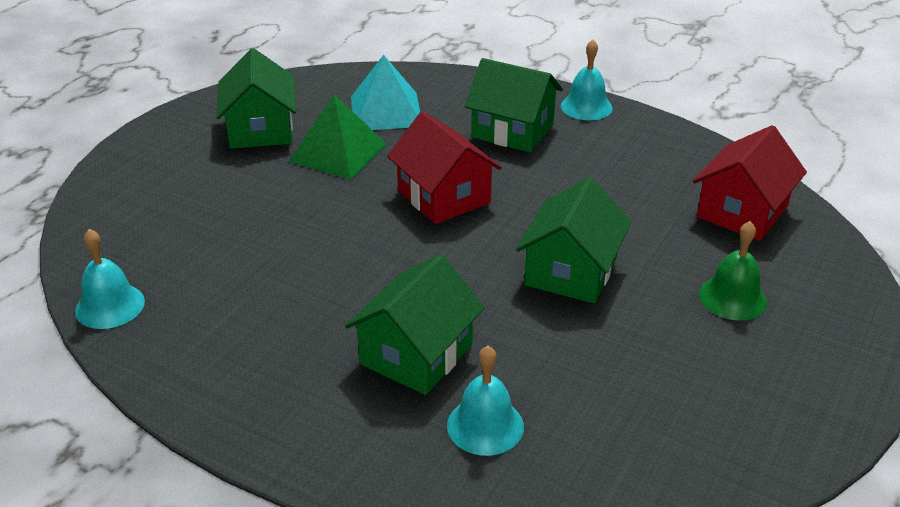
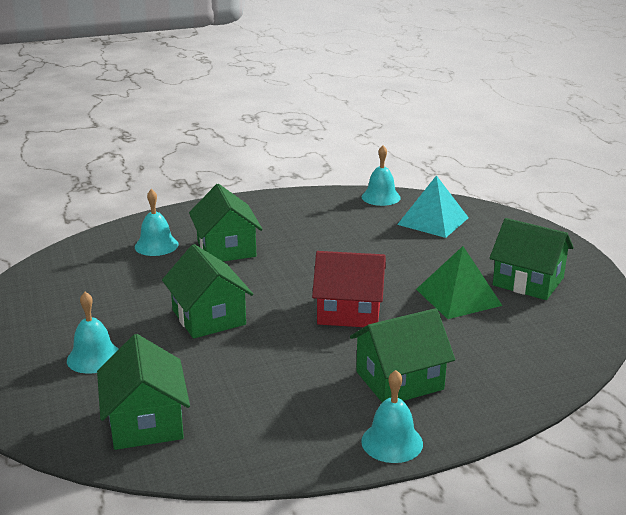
camera: 130 degrees right, 10 degrees down
turquoise pyramid [351,55,420,130] -> turquoise pyramid moved to [397,175,469,238]
red house [693,125,807,241] -> green house [97,334,190,450]
green bell [699,221,767,320] -> turquoise bell [67,292,119,374]

